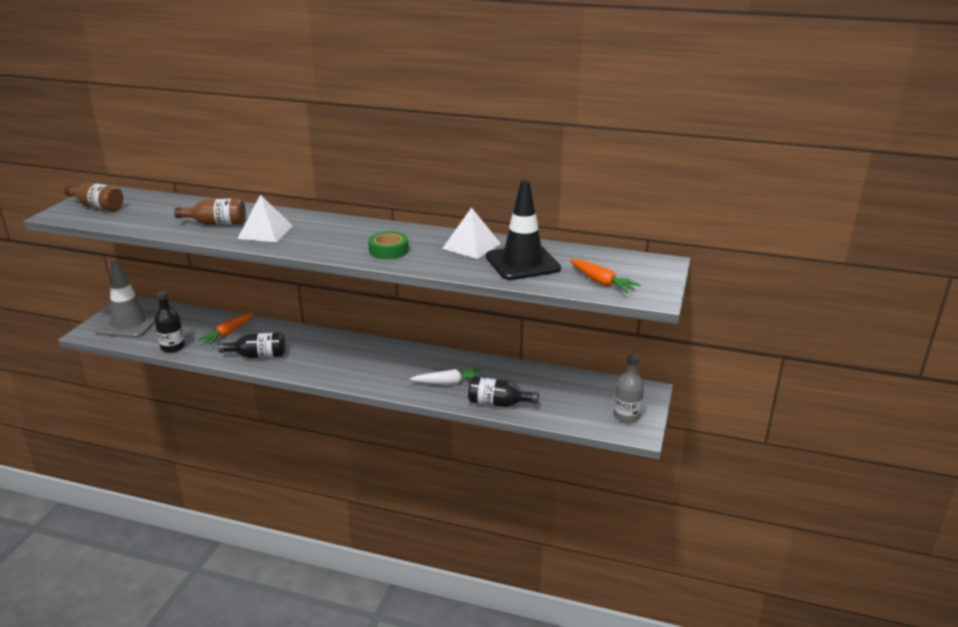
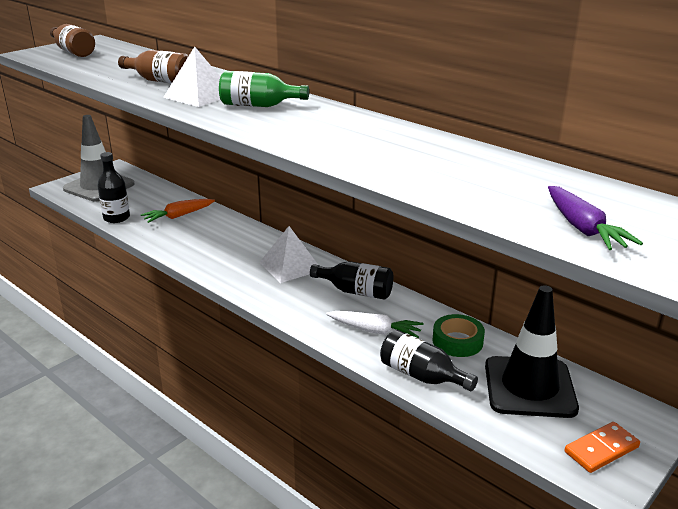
camera: 25 degrees right, 0 degrees up
black bottle [218,332,285,358] -> black bottle moved to [310,261,394,300]
green tape [368,231,409,259] -> green tape moved to [433,314,485,357]
white pyramid [442,207,501,259] -> white pyramid moved to [259,226,318,283]
black traffic cone [486,180,561,280] -> black traffic cone moved to [485,285,579,418]
orange carrot [570,259,641,293] -> purple carrot [548,186,643,250]
grey bottle [613,354,644,423] -> orange domino [565,422,640,473]
none -> green bottle [219,71,309,107]

